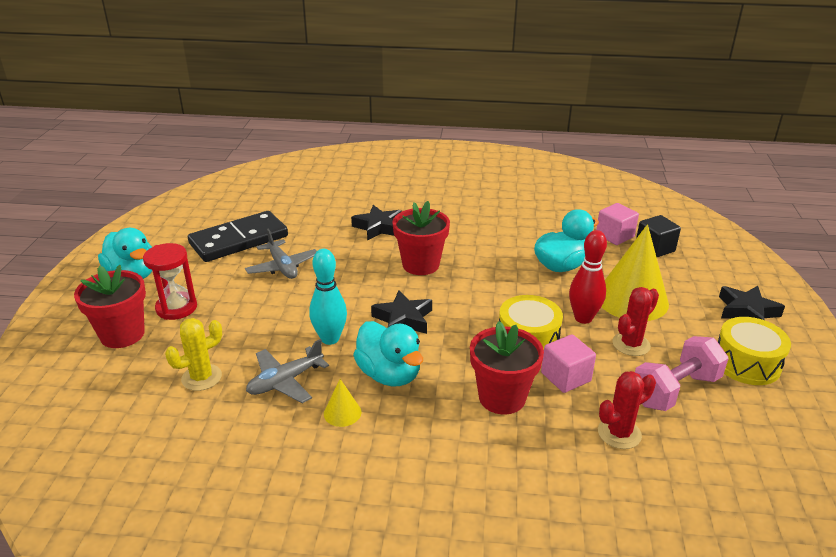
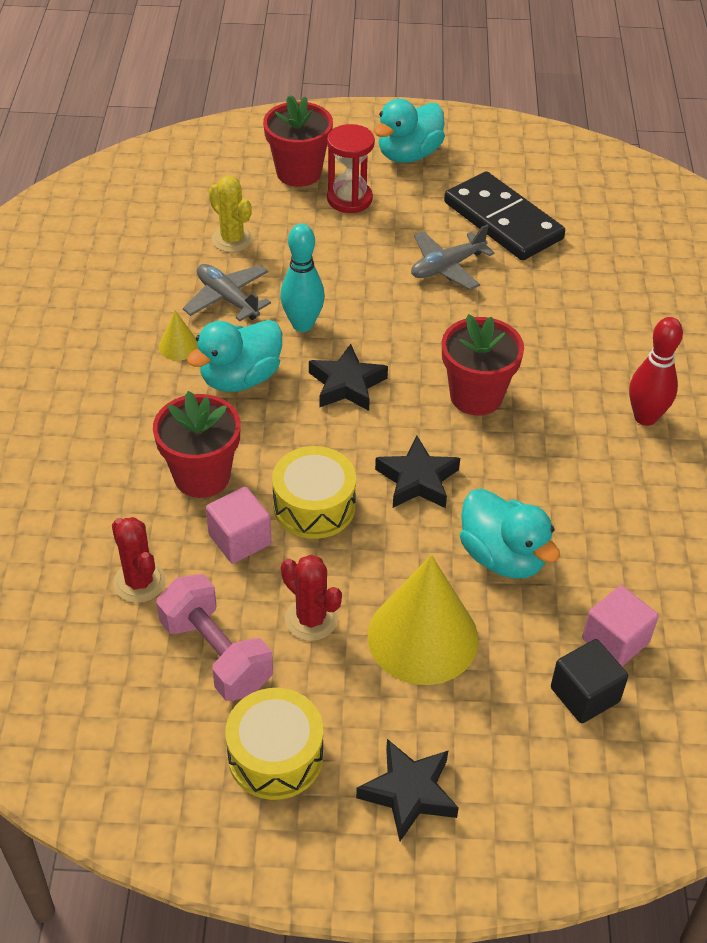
camera: 85 degrees right, 15 degrees up
black star [351,205,402,241] -> black star moved to [375,436,460,508]
red bowling pin [569,230,607,324] -> red bowling pin moved to [629,317,683,426]

